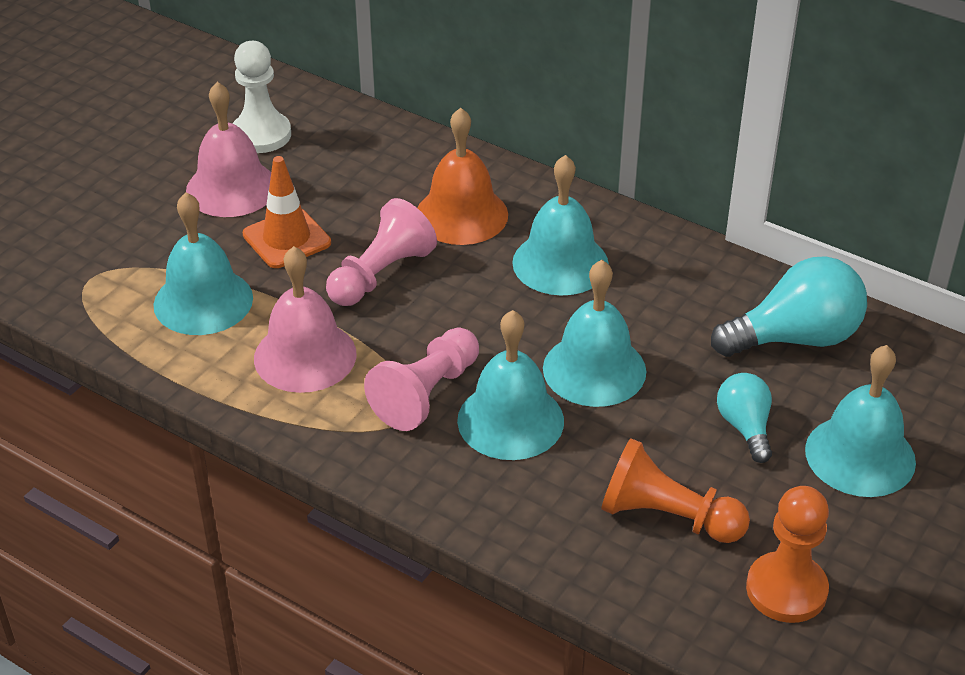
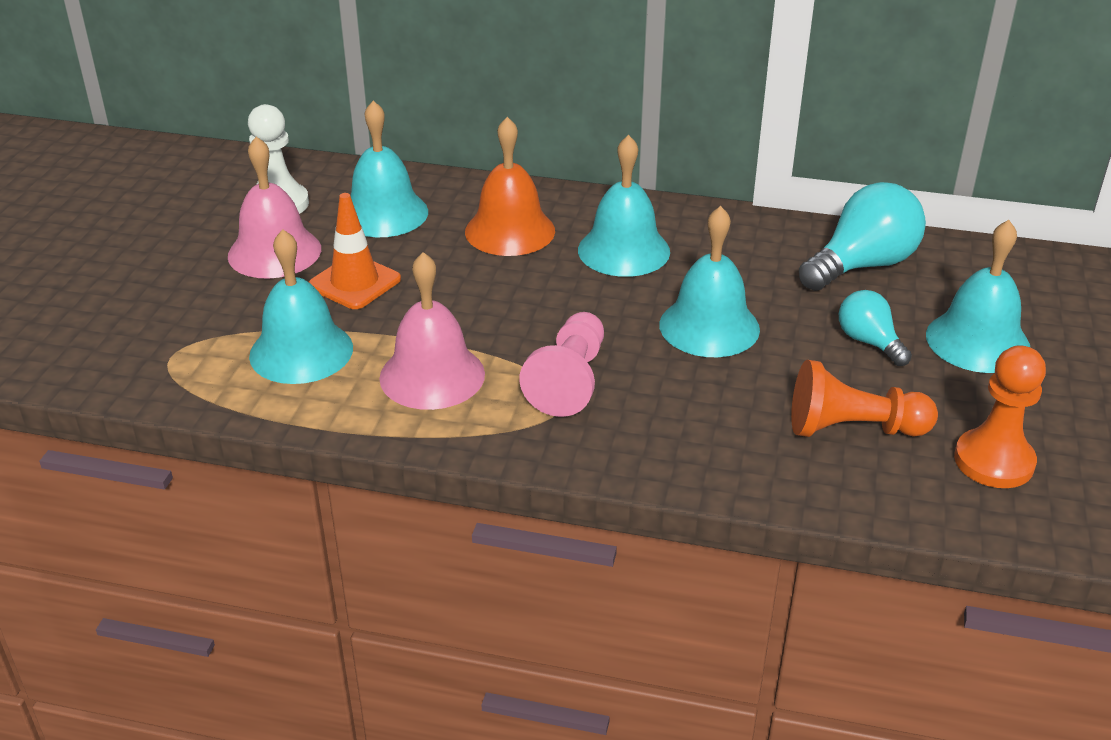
camera: 20 degrees left, 5 degrees down
pink pawn [326,198,437,306] -> none
turquoise bell [457,310,564,460] -> turquoise bell moved to [351,101,428,237]

